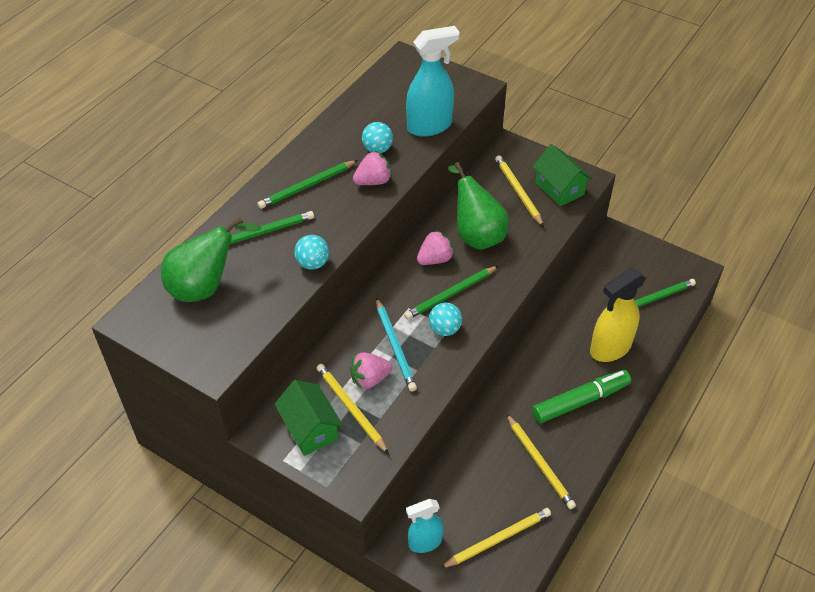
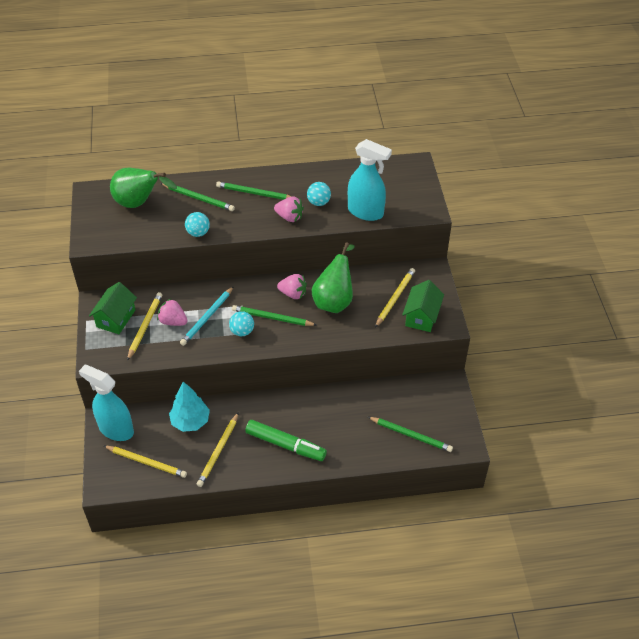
camera: 50 degrees right, 0 degrees up
turquoise spray bottle [406,499,444,553] -> turquoise spray bottle [79,365,134,441], size x1.60
yellow spray bottle [590,268,646,362] -> none
none -> turquoise tree [169,382,210,432]

